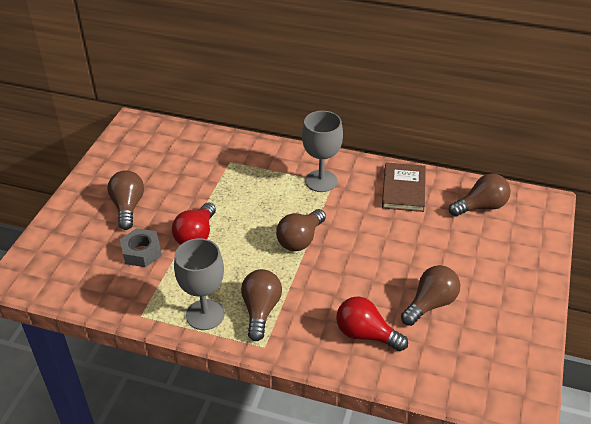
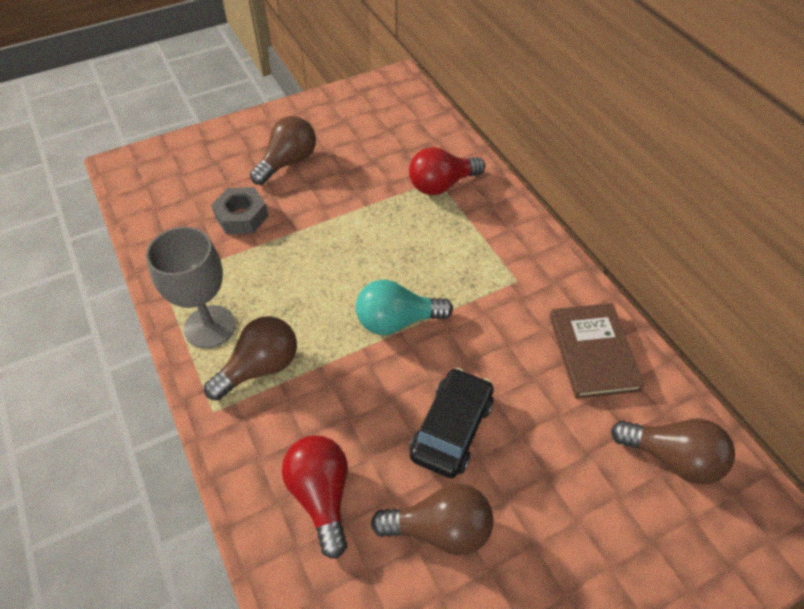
camera: 45 degrees right, 10 degrees up
red light bulb [172,203,216,245] -> red light bulb moved to [409,147,485,195]
brown light bulb [276,209,326,251] -> turquoise light bulb [356,280,453,335]
grey goblet [302,111,343,192] -> none
brown book [382,162,426,212] -> brown book turned 60 degrees counterclockwise [550,303,645,399]
none -> black car [410,368,494,478]

